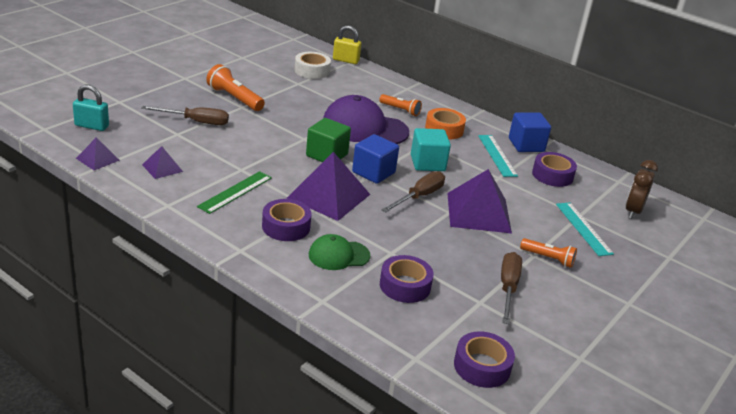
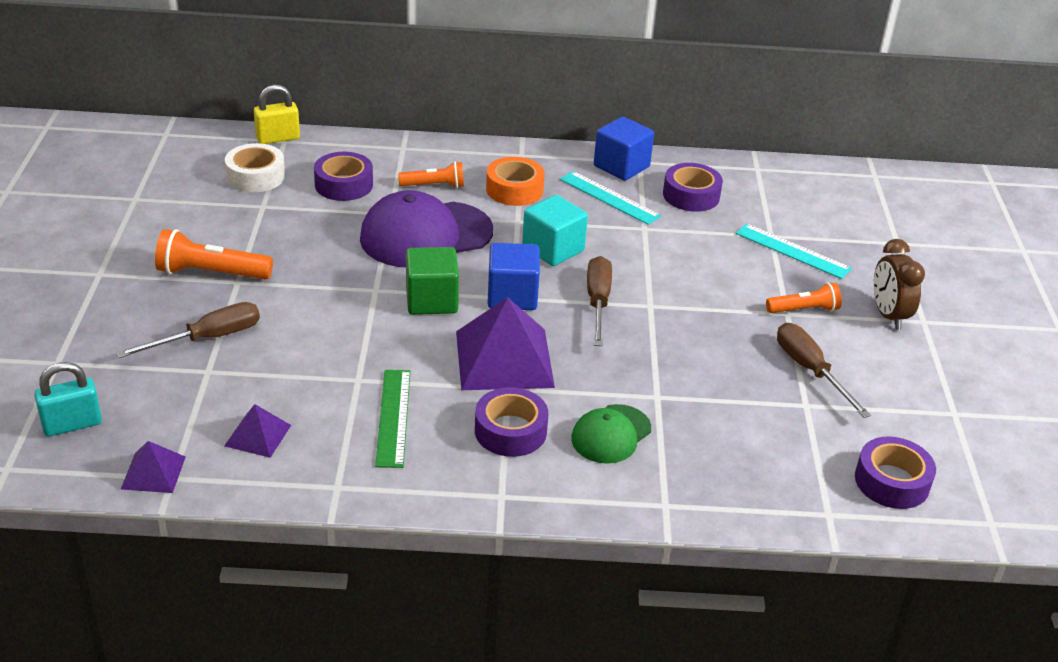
camera: 35 degrees left, 5 degrees up
purple tape [380,255,434,303] -> purple tape moved to [314,152,373,201]
purple pyramid [447,169,512,233] -> none
brown clock [626,160,658,219] -> brown clock moved to [874,239,925,330]

